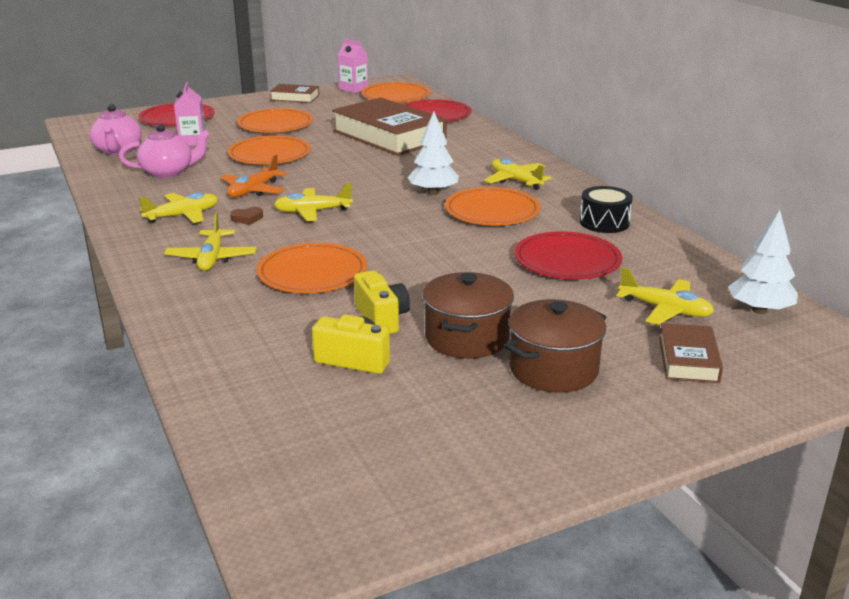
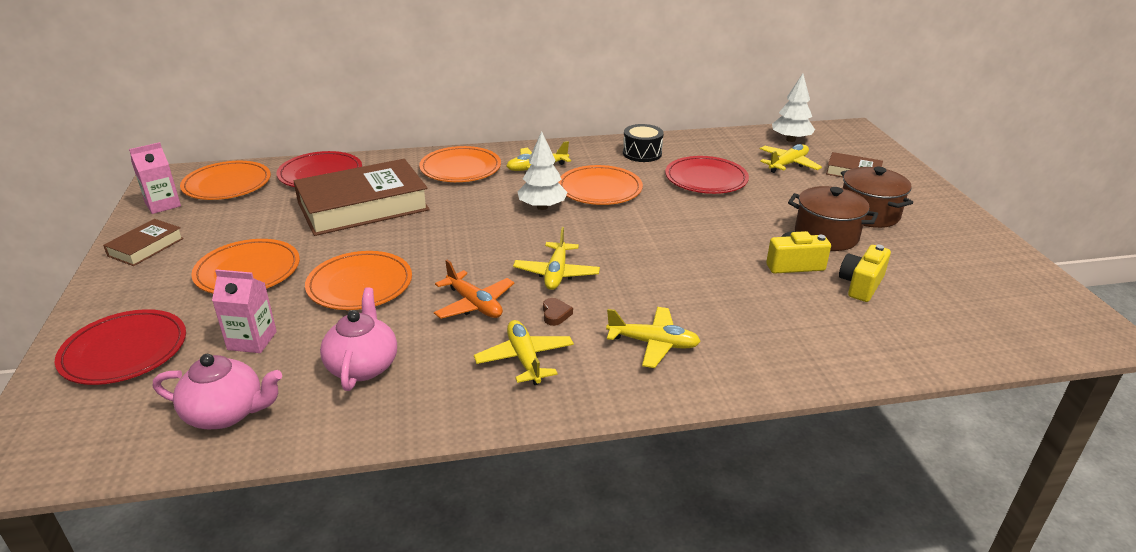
camera: 75 degrees left, 5 degrees up
orange plate [257,243,367,293] -> orange plate moved to [419,146,501,182]

